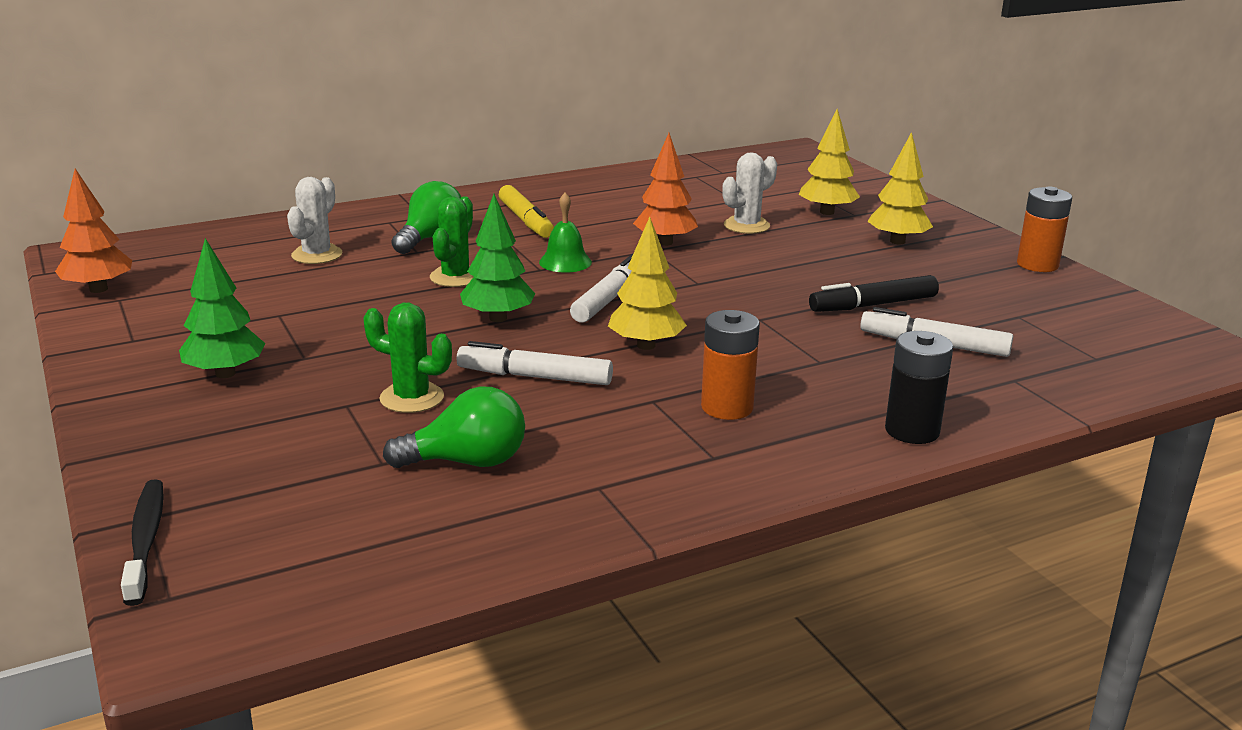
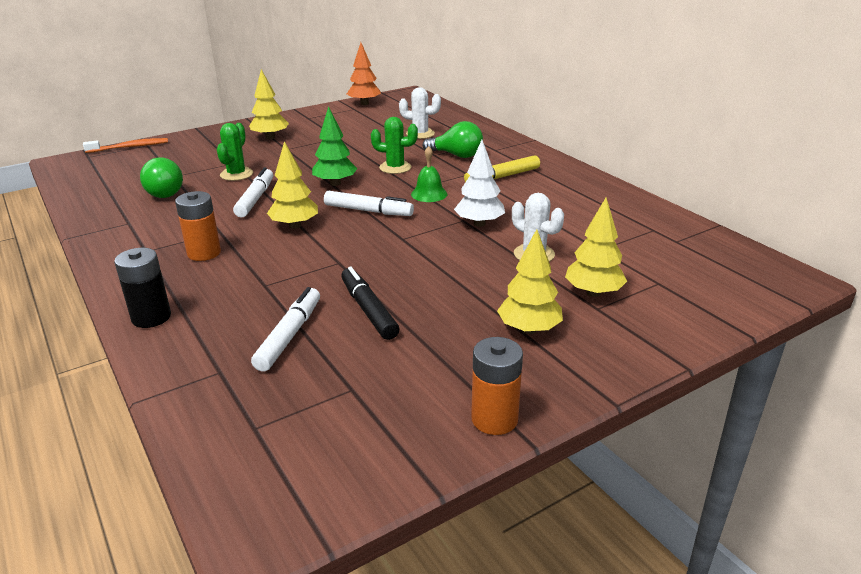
camera: 85 degrees right, 5 degrees up
black toothbrush [121,479,164,606] -> orange toothbrush [83,138,168,153]
green tree [179,238,266,378] -> yellow tree [249,69,289,139]
orange tree [633,133,698,246] -> white tree [454,140,505,227]

